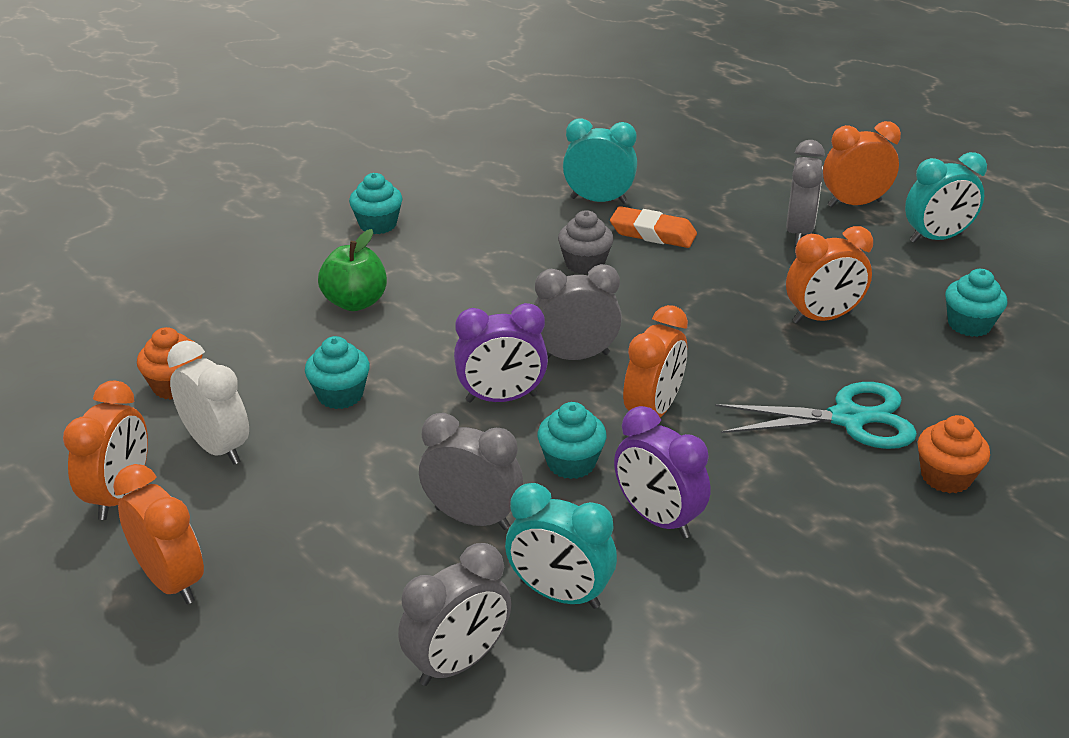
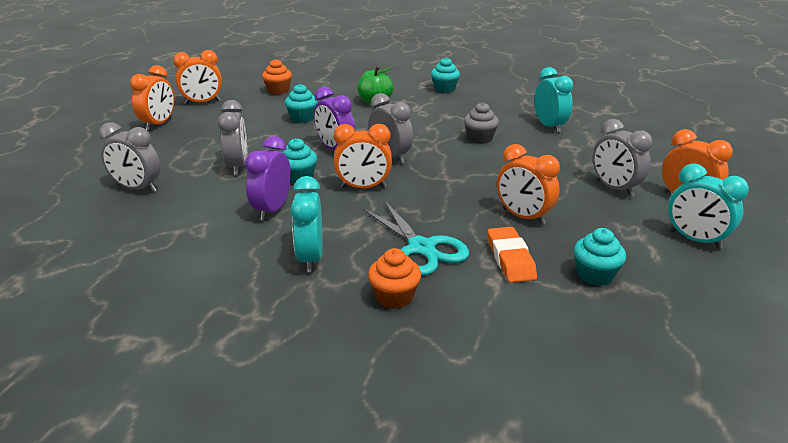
camera: 60 degrees right, 5 degrees down
white clock [167,340,249,465] -> none
turquoise clock [505,483,617,609] -> turquoise clock moved to [290,176,322,272]
orange eraser [610,206,697,248] -> orange eraser moved to [488,227,537,283]
grey clock [786,140,825,245] -> grey clock turned 75 degrees clockwise [593,119,652,197]

